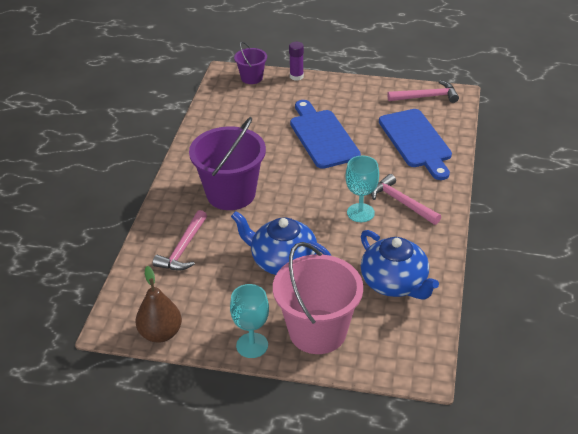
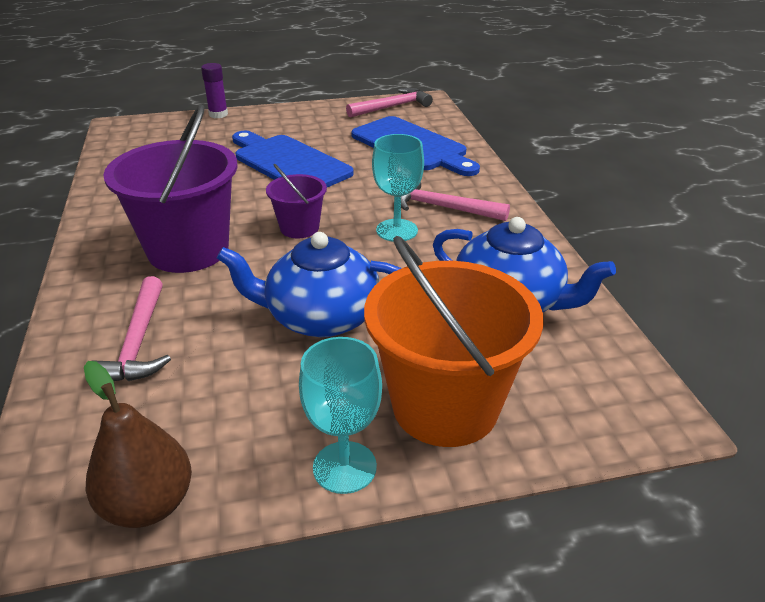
camera: 25 degrees left, 5 degrees down
purple bucket [234,42,267,84] -> purple bucket moved to [266,164,327,238]
pink bucket [273,242,363,354] -> orange bucket [364,236,543,447]

